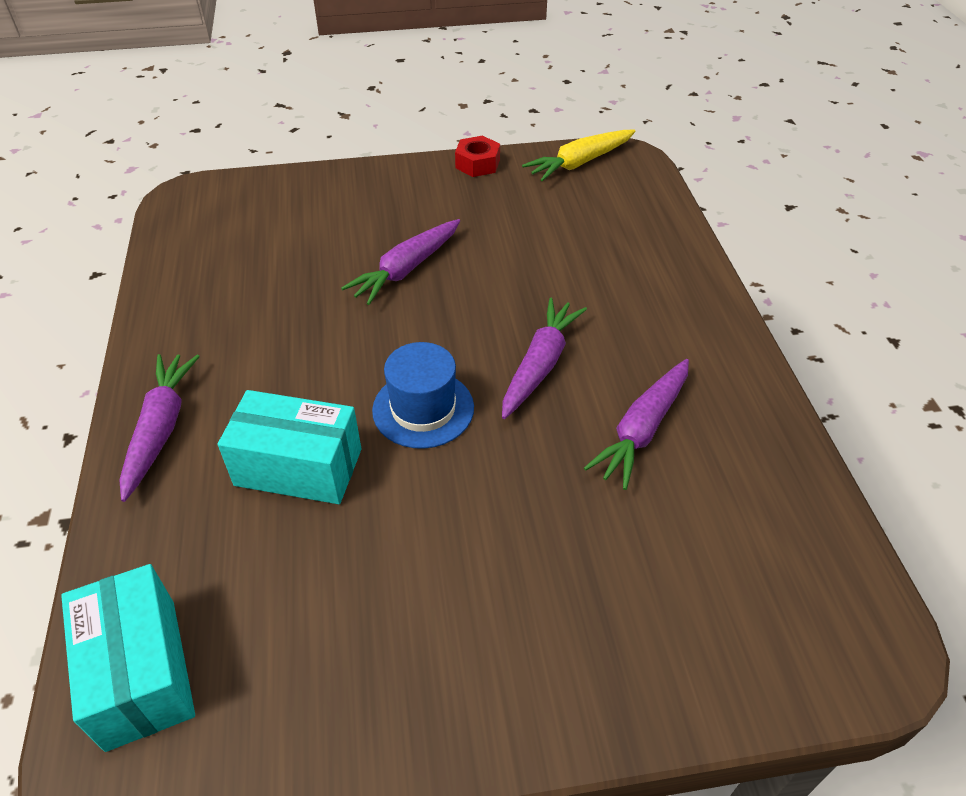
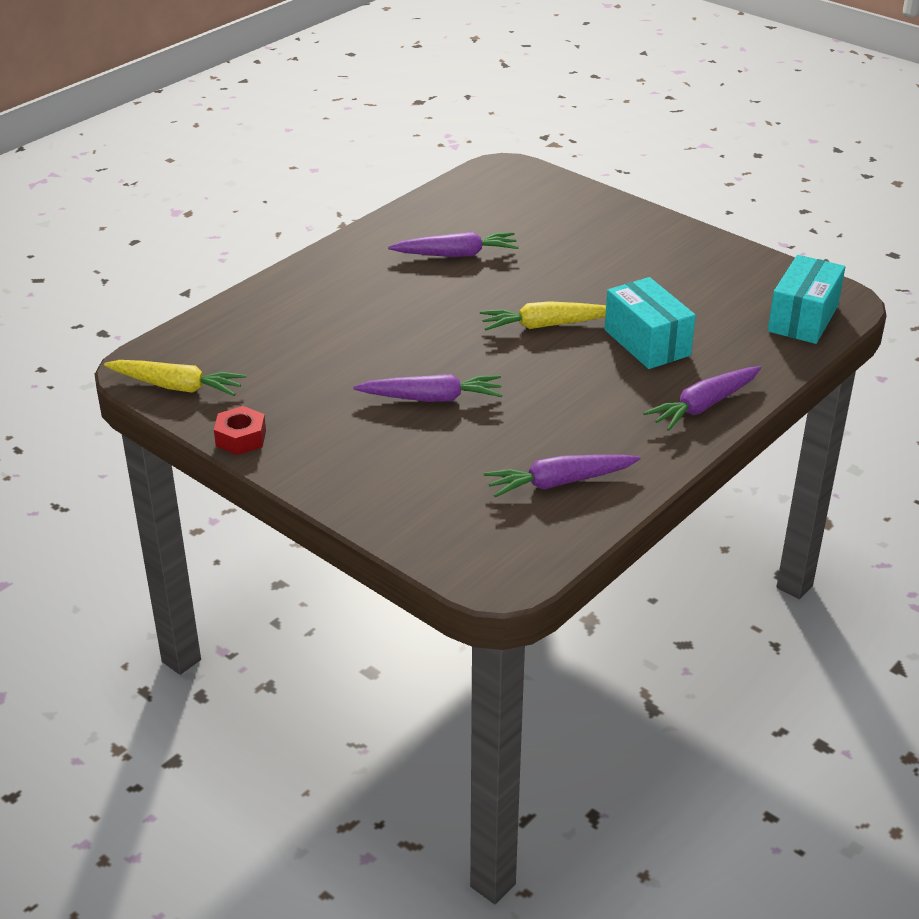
camera: 130 degrees left, 10 degrees down
blue hat [372,342,474,449] -> yellow carrot [480,301,606,330]
purple carrot [502,298,587,419] -> purple carrot moved to [484,455,641,497]

